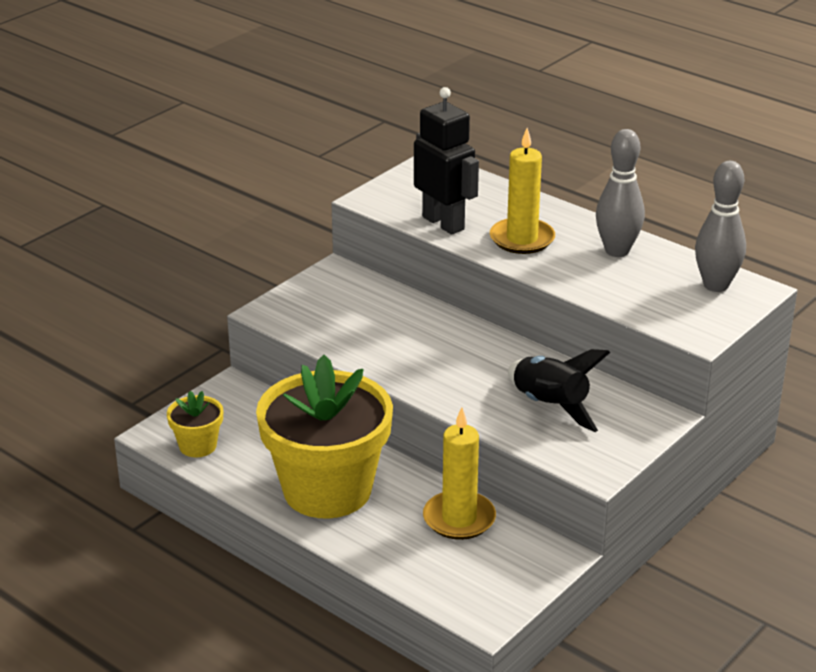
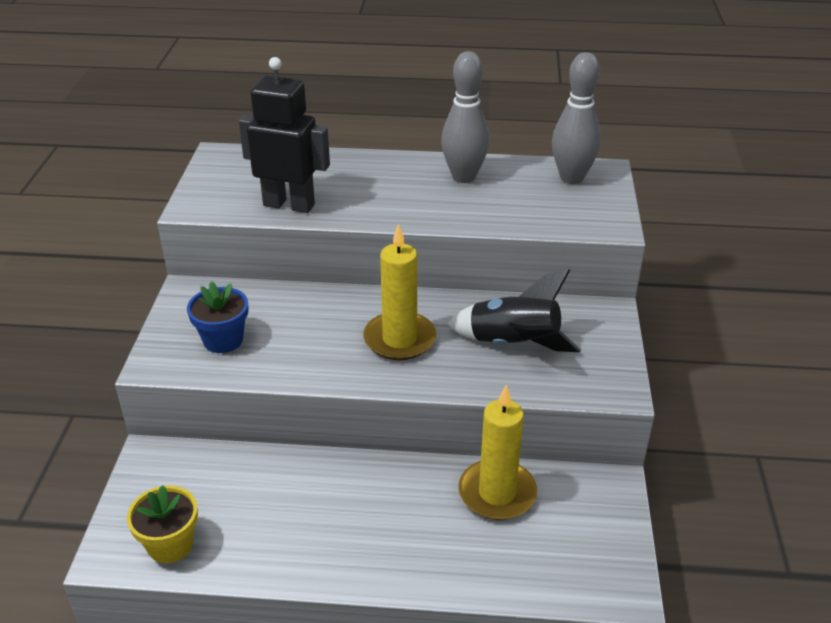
camera: 35 degrees left, 5 degrees up
yellow flower pot [256,355,393,519] -> none
yellow candle [490,128,555,254] -> yellow candle moved to [363,224,436,360]
none -> blue flower pot [187,281,248,353]

